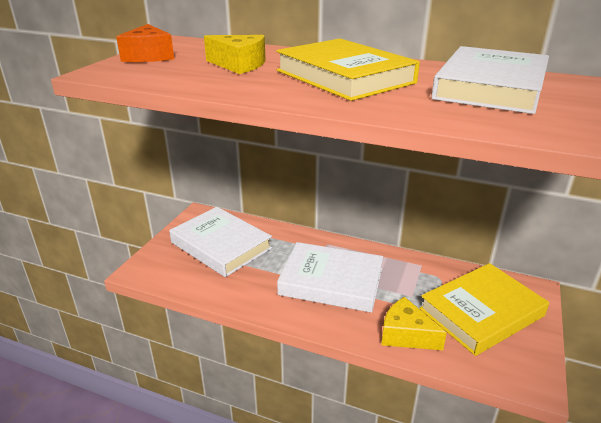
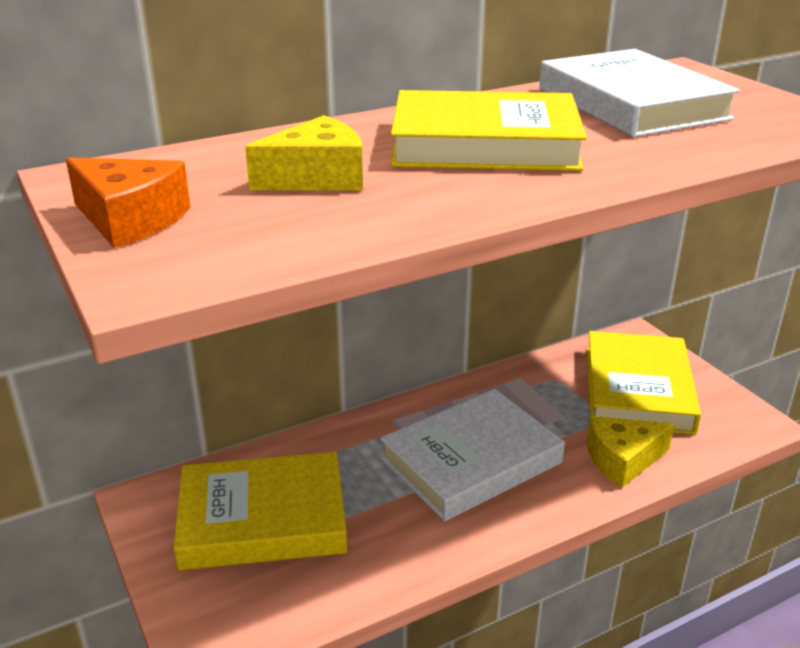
camera: 50 degrees left, 0 degrees up
white book [169,207,272,277] -> yellow book [173,452,347,570]

